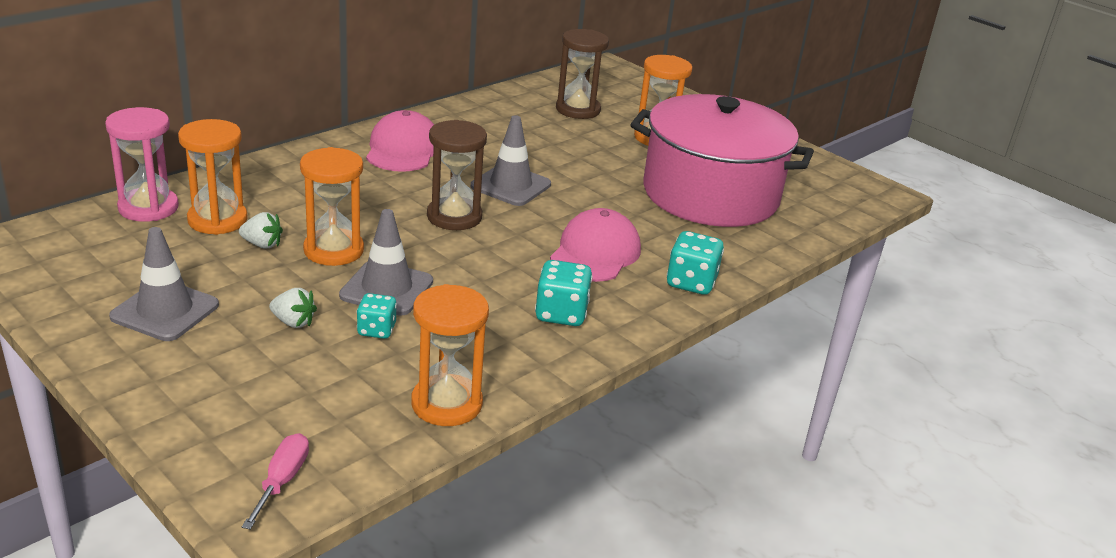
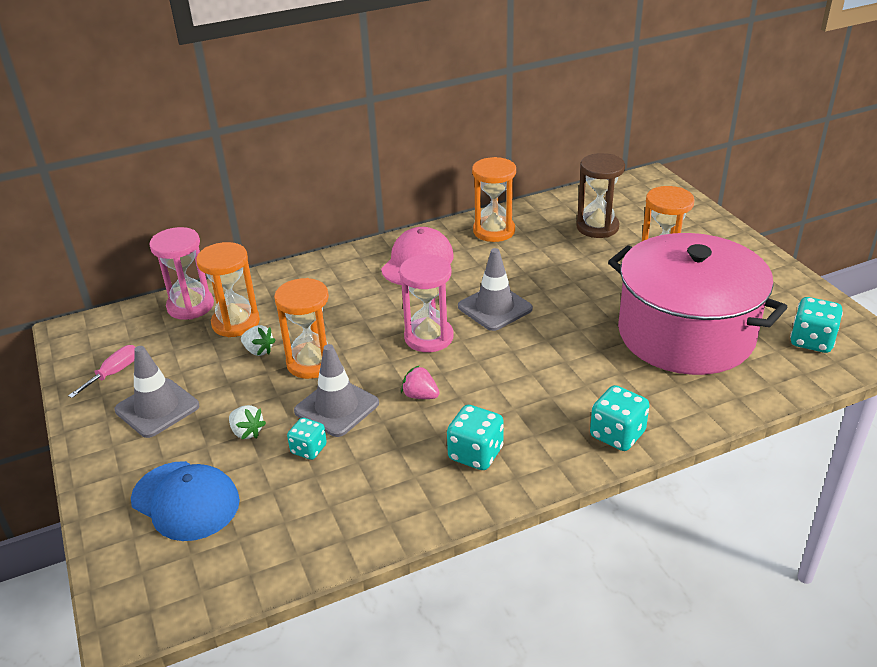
camera: 25 degrees right, 5 degrees up
pink screwdriver [242,433,309,530] -> pink screwdriver moved to [68,345,136,398]
orange hourglass [411,284,489,426] -> orange hourglass moved to [472,157,516,242]
brown hourglass [427,120,487,230] -> pink hourglass [399,254,454,352]
pink cap [550,208,641,282] -> none
none -> blue cap [131,461,240,541]
none -> pink strawberry [401,365,439,399]
none -> turquoise dice [790,297,843,353]

